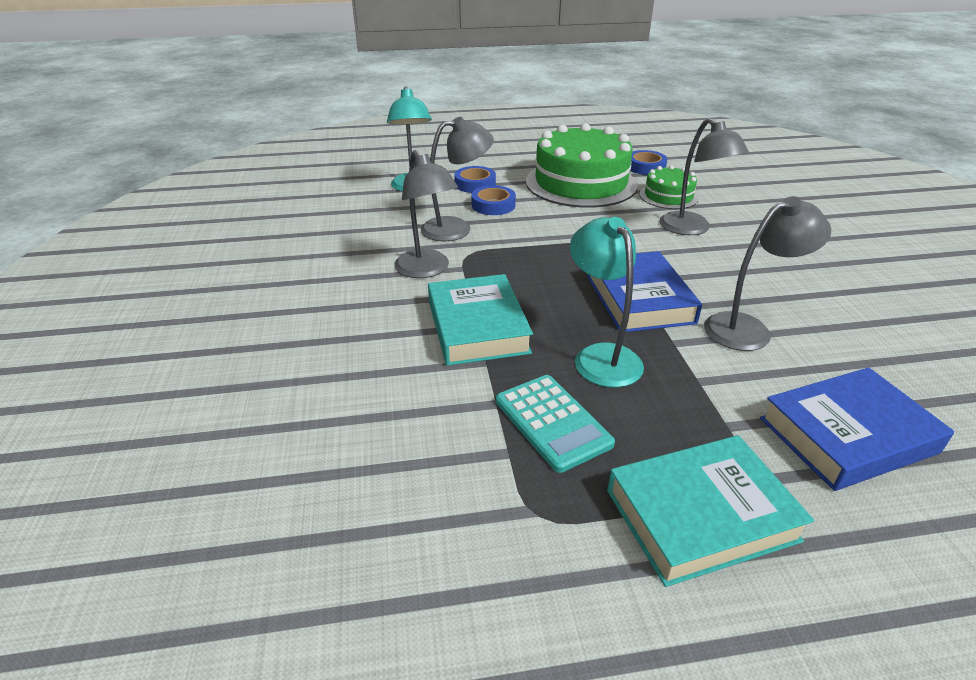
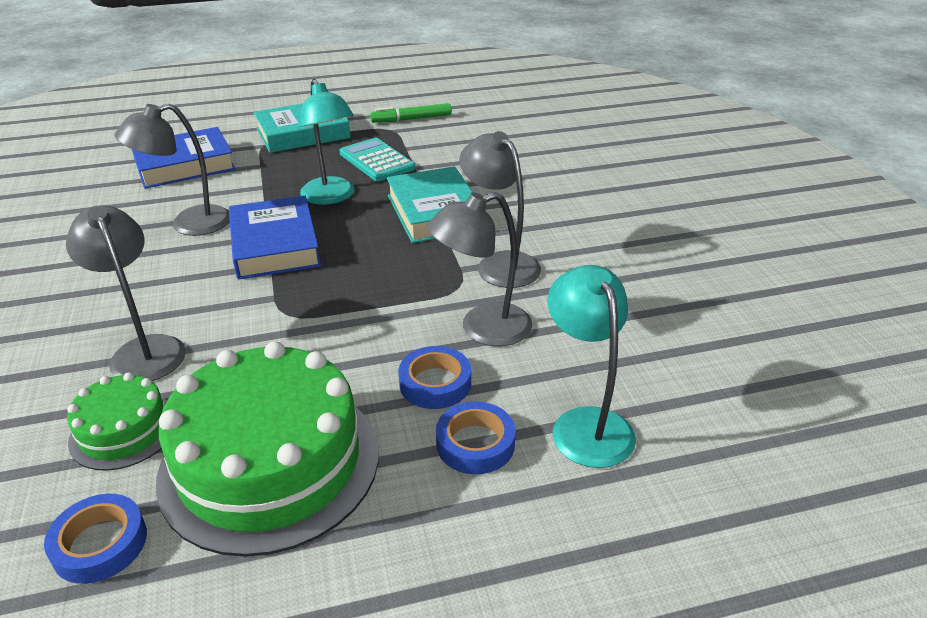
camera: 175 degrees right, 0 degrees up
none -> green marker [370,103,452,123]

